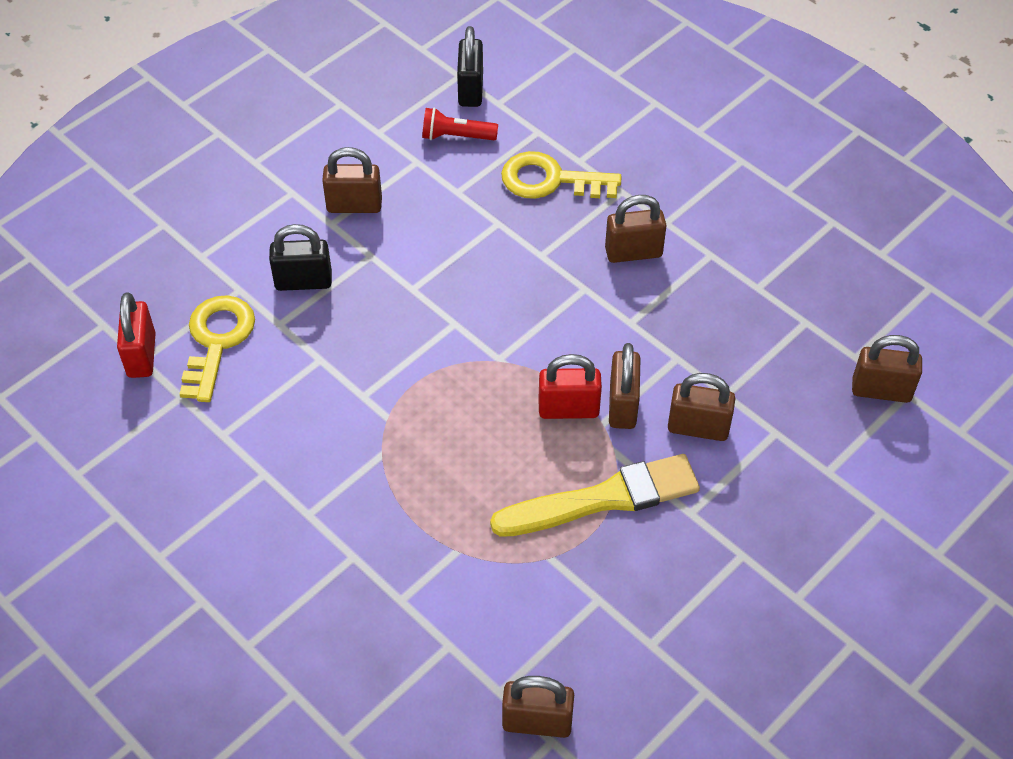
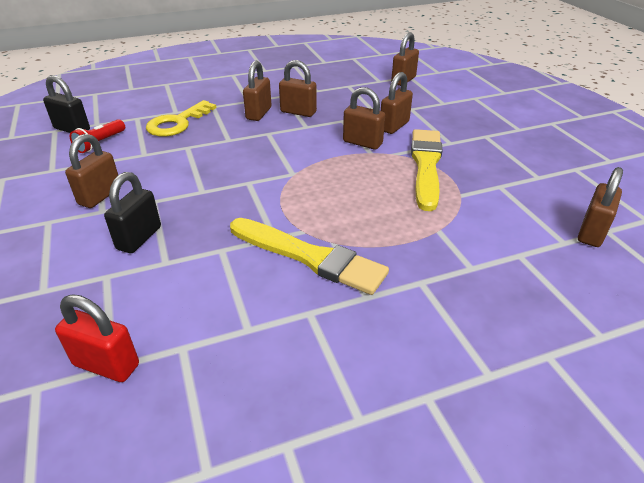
camera: 65 degrees left, 15 degrees down
yellow key [180,295,255,402] -> none
red padlock [538,354,602,419] -> none
none -> yellow brush [230,218,389,295]
none -> brown padlock [279,60,317,117]

